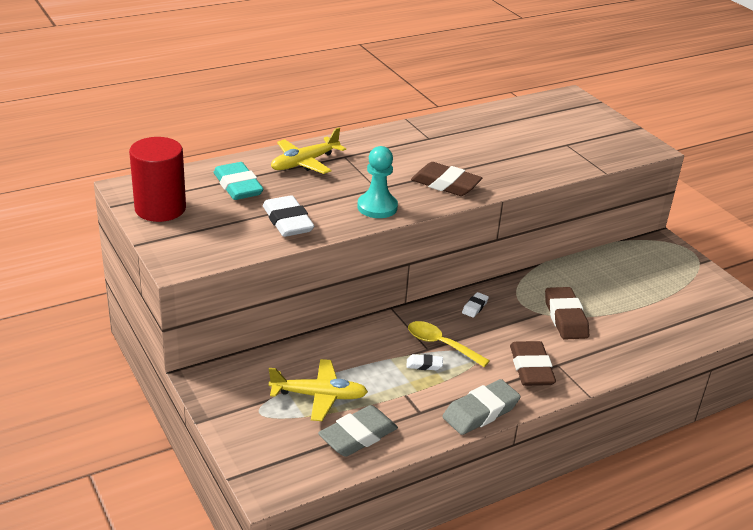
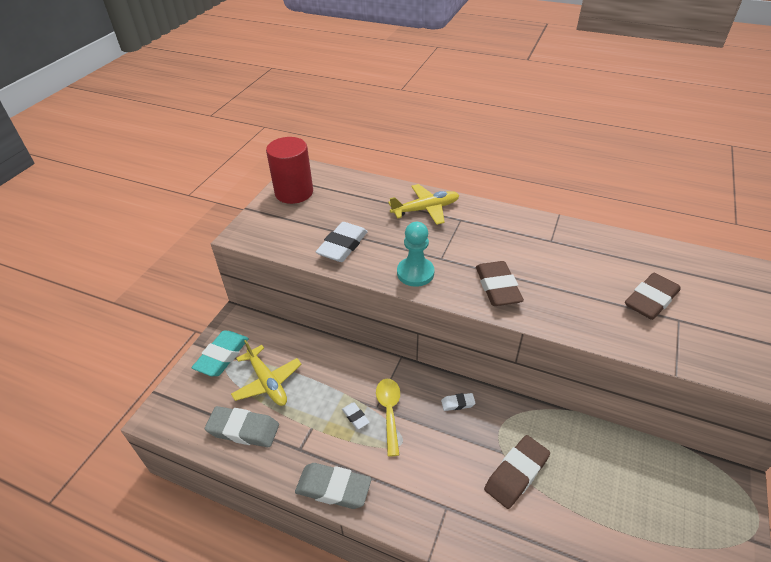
camera: 55 degrees right, 10 degrees up
turquoise eraser [214,162,264,200] -> turquoise eraser moved to [192,330,249,376]
yellow plane [271,128,346,174] -> yellow plane turned 150 degrees clockwise [388,184,459,225]
brown eraser [510,341,556,386] -> brown eraser moved to [625,273,680,320]

